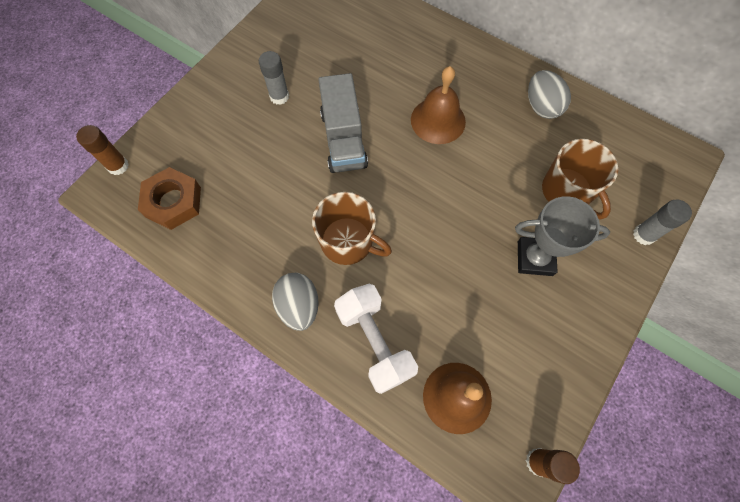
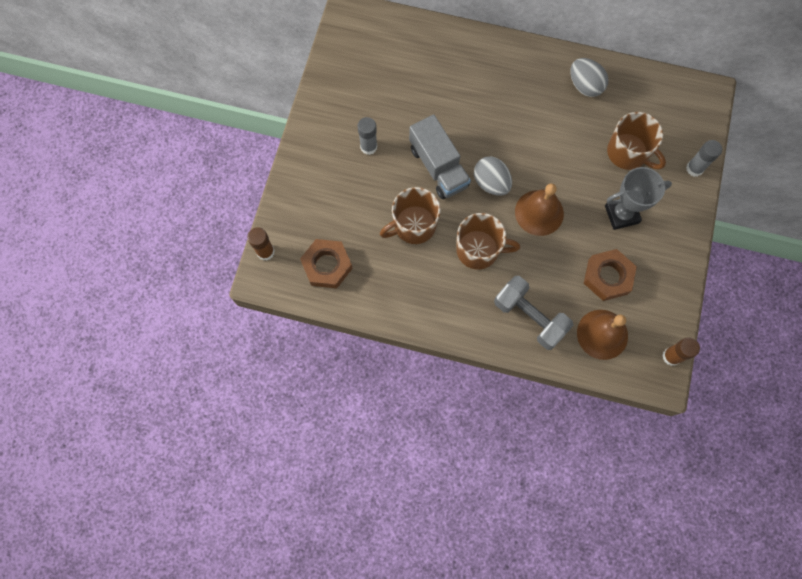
camera: 20 degrees left, 5 degrees up
grey egg [272,273,319,331] -> grey egg moved to [474,156,512,196]
white dumbbell [334,284,418,394] -> grey dumbbell [494,276,574,350]
brown bell [411,66,466,144] -> brown bell moved to [515,184,564,236]
none -> brown mug [380,187,441,244]
none -> brown nut [584,249,637,301]

